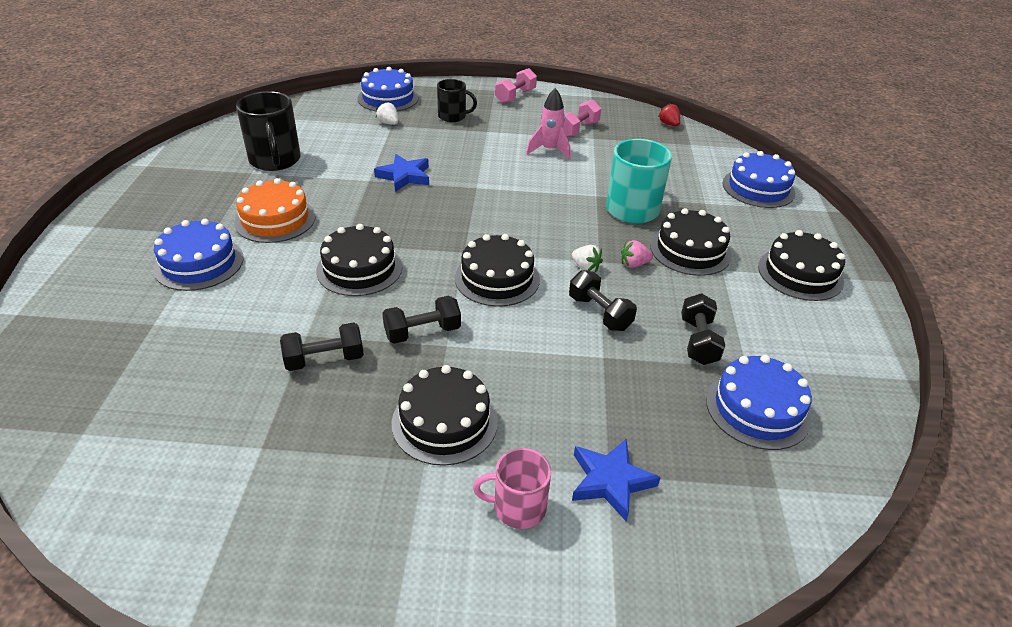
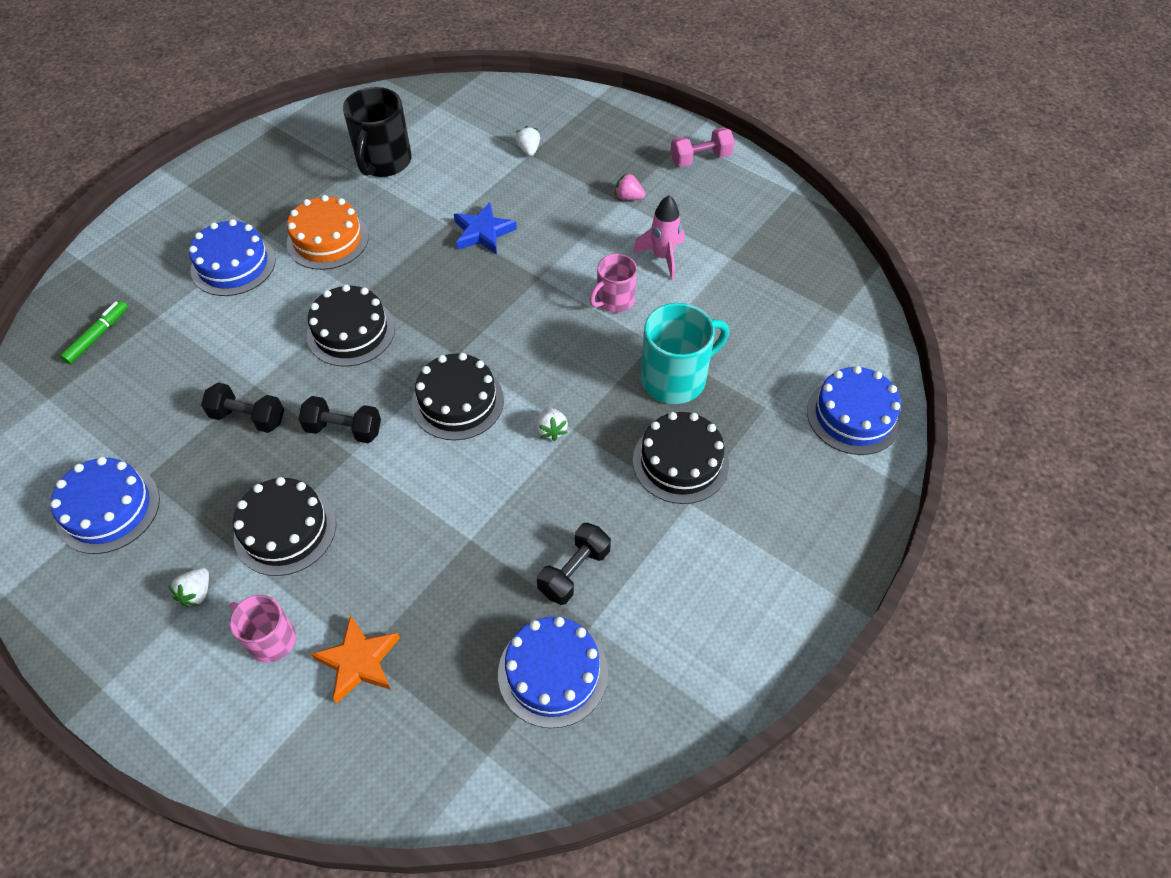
camera: 35 degrees right, 15 degrees up
blue cake [358,67,419,111] -> blue cake moved to [50,457,160,554]
black mug [437,79,477,122] -> none
pink dumbbell [563,100,601,137] -> none
black dumbbell [569,270,637,331] -> none
blue star [572,438,661,522] -> orange star [311,615,400,704]
pink strawberry [621,240,653,268] -> pink strawberry moved to [615,173,645,200]
red strawberry [658,103,680,126] -> none
black cake [758,230,845,301] -> none
none -> green marker [60,300,128,364]
none -> white strawberry [169,568,209,607]
none -> pink mug [589,254,637,313]

